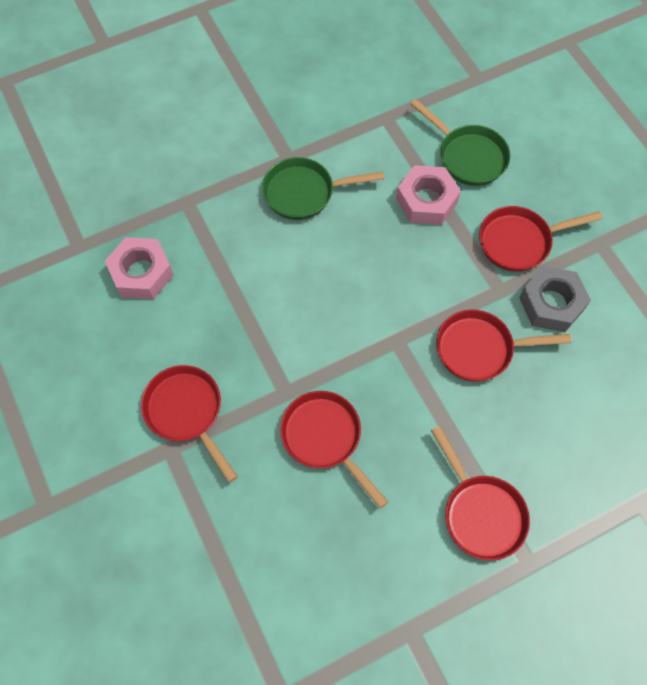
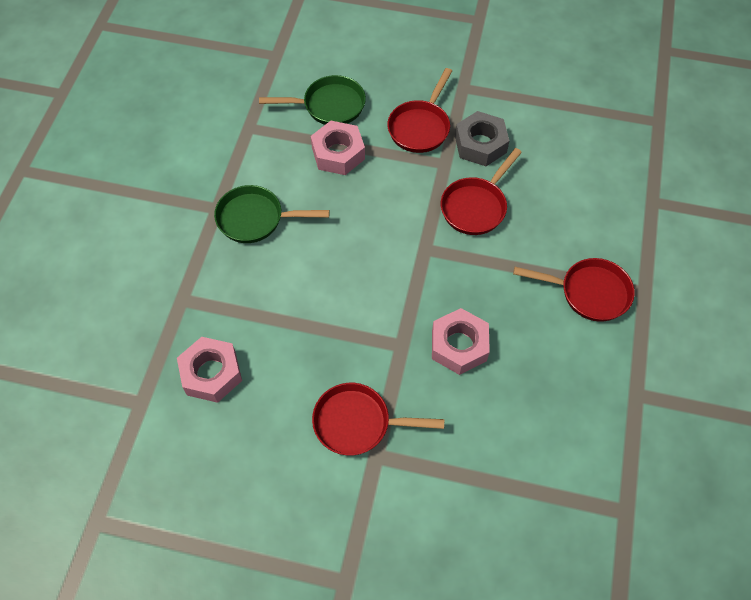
camera: 50 degrees left, 5 degrees down
green pan [262,157,384,220] -> green pan turned 60 degrees clockwise [214,185,330,243]
red pan [280,391,388,508] -> pink nut [432,308,490,375]

